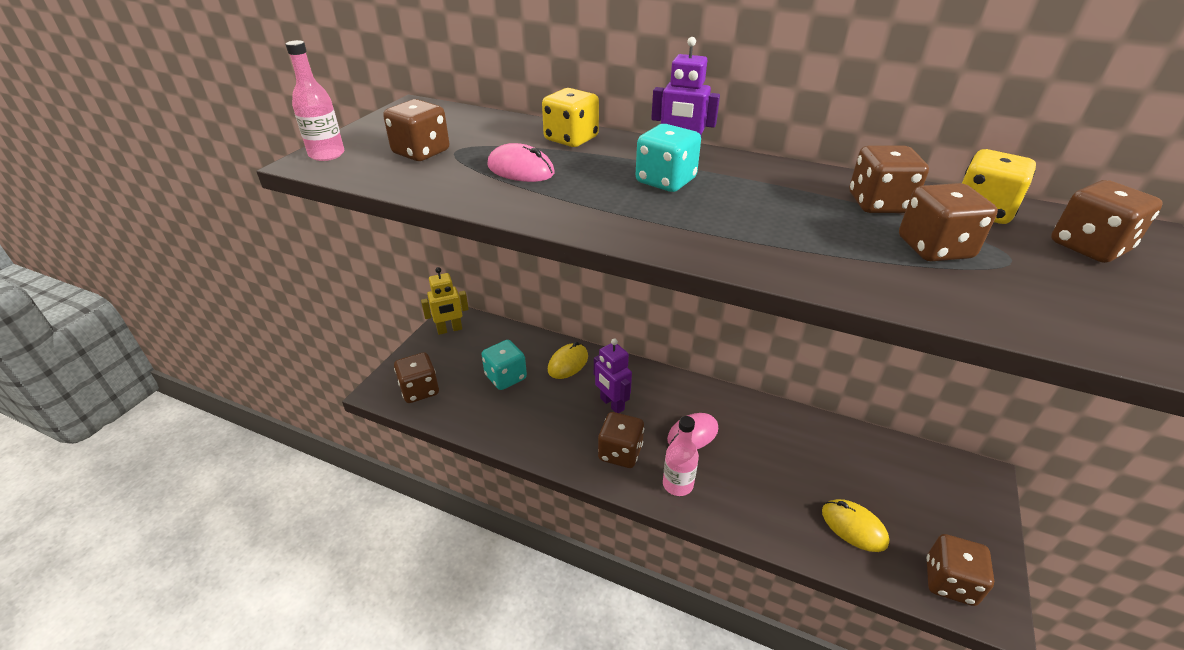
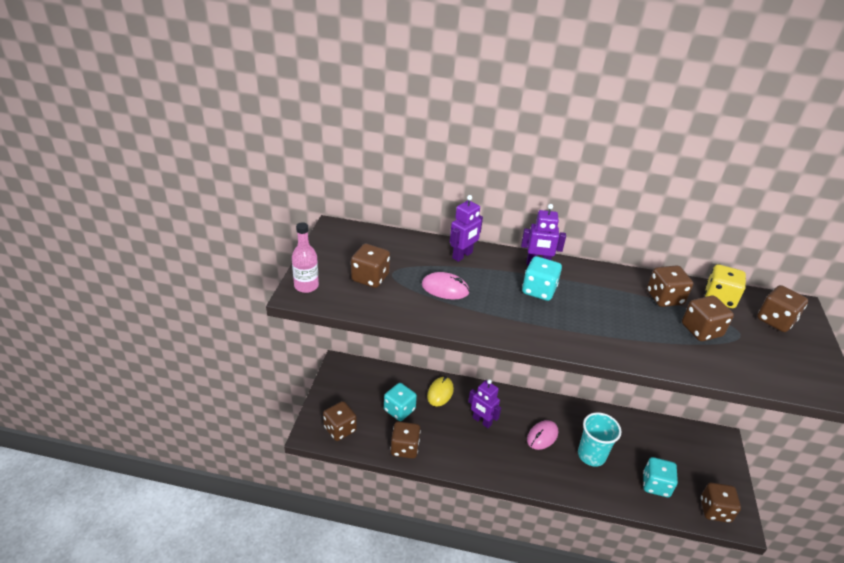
camera: 15 degrees left, 0 degrees up
yellow robot [421,267,469,335] -> none
yellow dice [542,88,599,147] -> purple robot [450,195,483,262]
brown dice [598,412,644,468] -> brown dice moved to [390,421,421,459]
pink bottle [663,416,699,496] -> none
yellow mouse [822,499,889,552] -> turquoise dice [643,457,678,497]
none -> turquoise cup [578,412,621,467]

